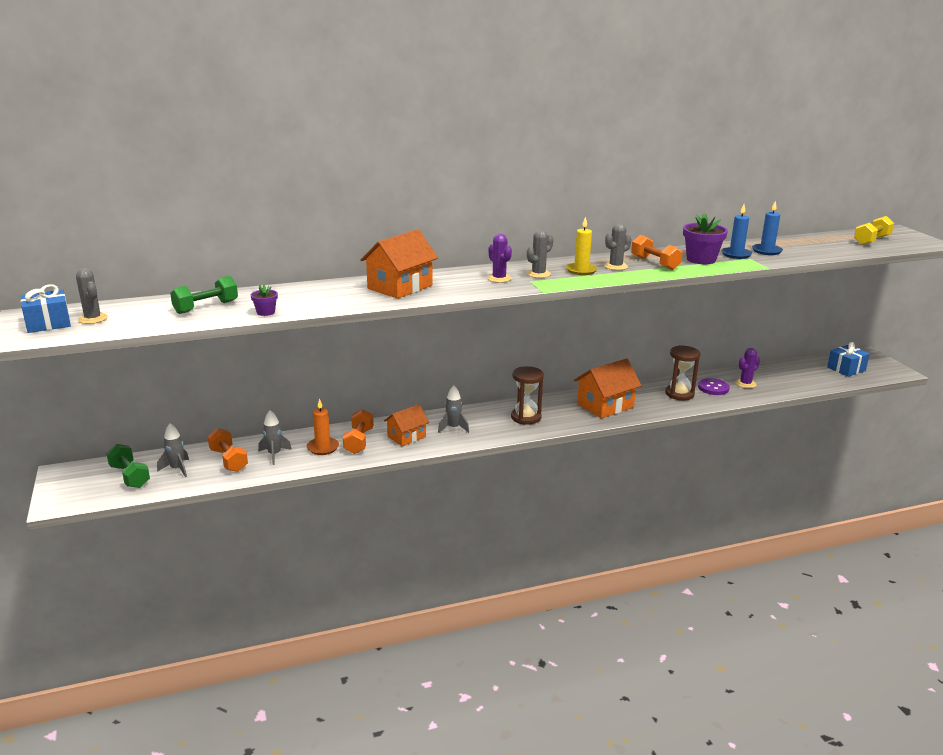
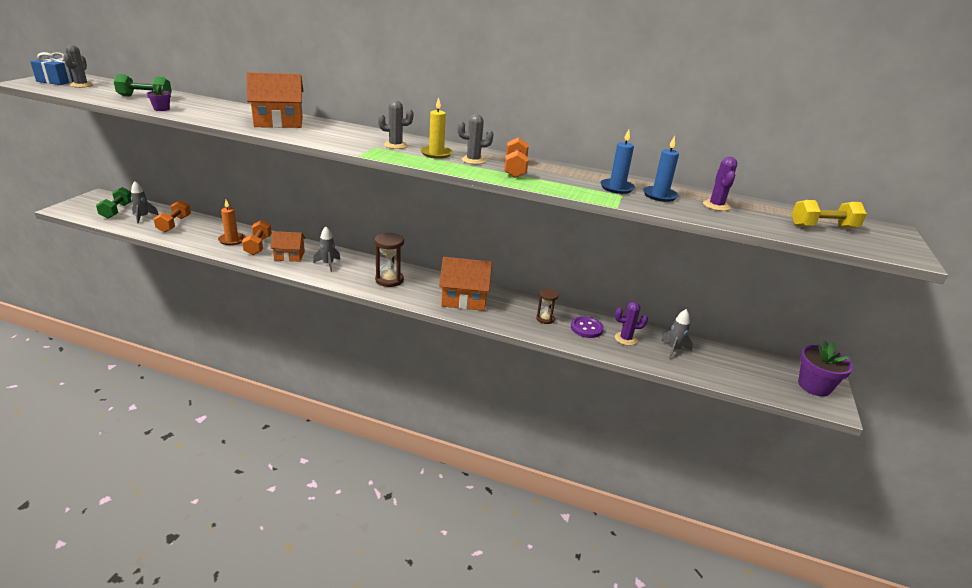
camera: 35 degrees right, 5 degrees up
grey rocket [258,410,292,465] -> grey rocket moved to [661,309,693,359]
orange dumbbell [343,409,374,454] -> orange dumbbell turned 45 degrees counterclockwise [242,220,272,255]
purple cactus [487,234,512,283] -> purple cactus moved to [703,157,737,211]
brown hourglass [665,345,700,400] -> brown hourglass [536,289,559,324], size x0.61
purple flower pot [683,213,728,264] -> purple flower pot moved to [798,341,853,397]
blue gift [827,342,870,377] -> none

